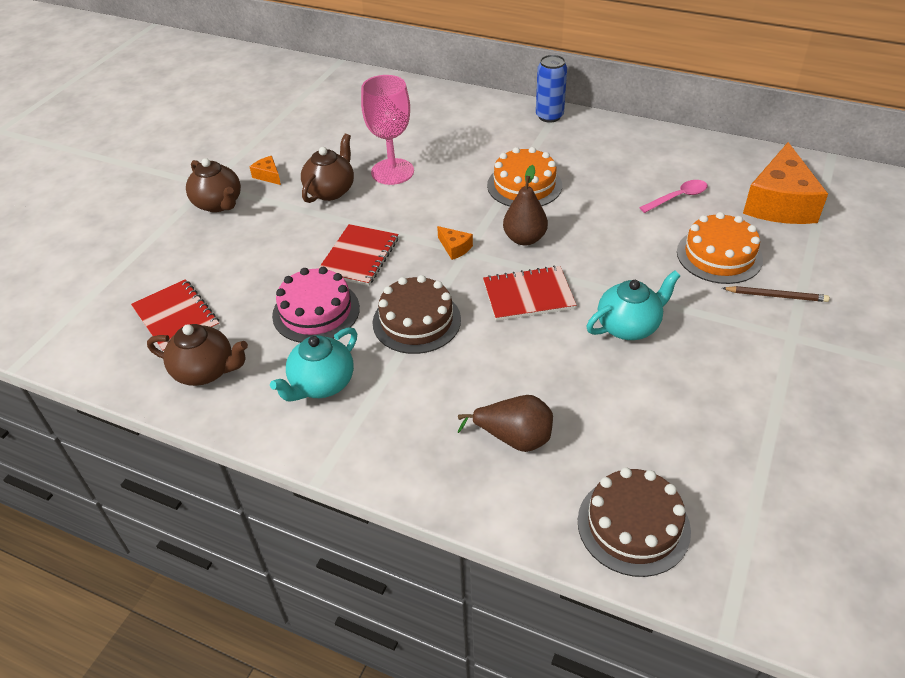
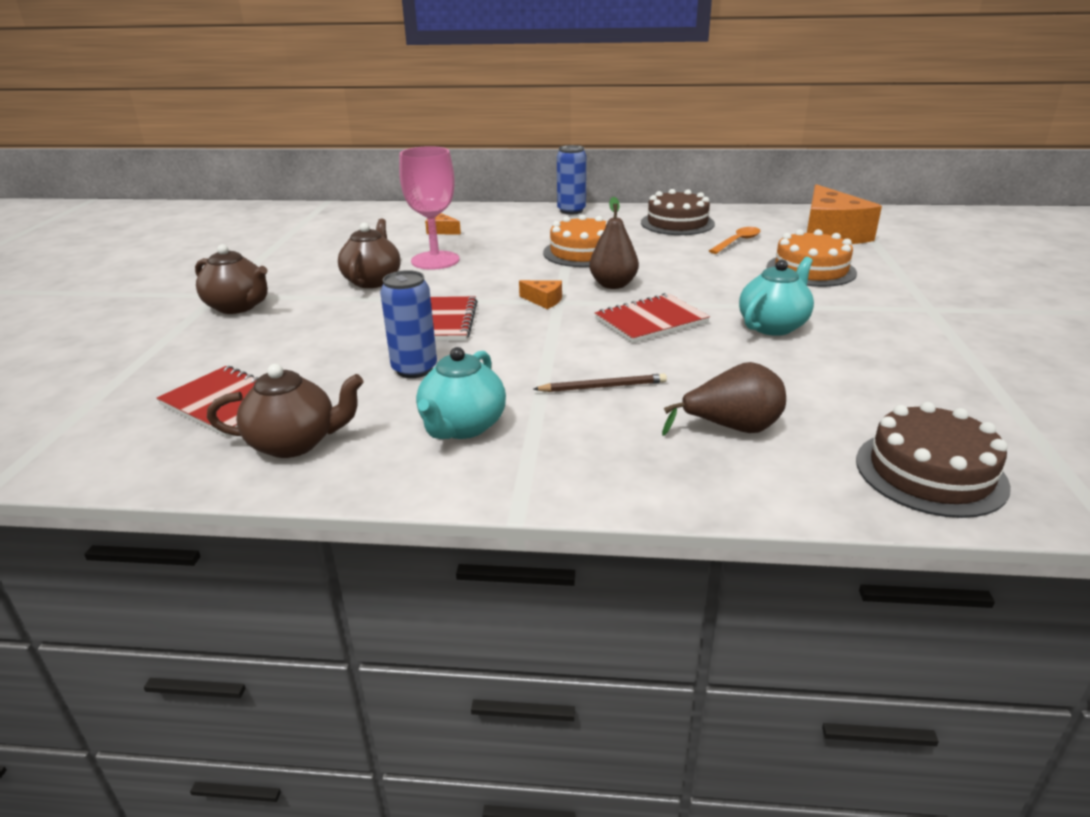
camera: 20 degrees left, 15 degrees down
orange cheese [250,156,281,185] -> orange cheese moved to [425,213,461,235]
pink cake [272,267,360,343] -> blue can [380,270,437,378]
brown cake [372,275,461,354] -> brown cake moved to [641,189,715,235]
pink spoon [639,180,708,213] -> orange spoon [709,227,760,254]
brown pencil [722,286,830,302] -> brown pencil moved to [533,373,667,392]

